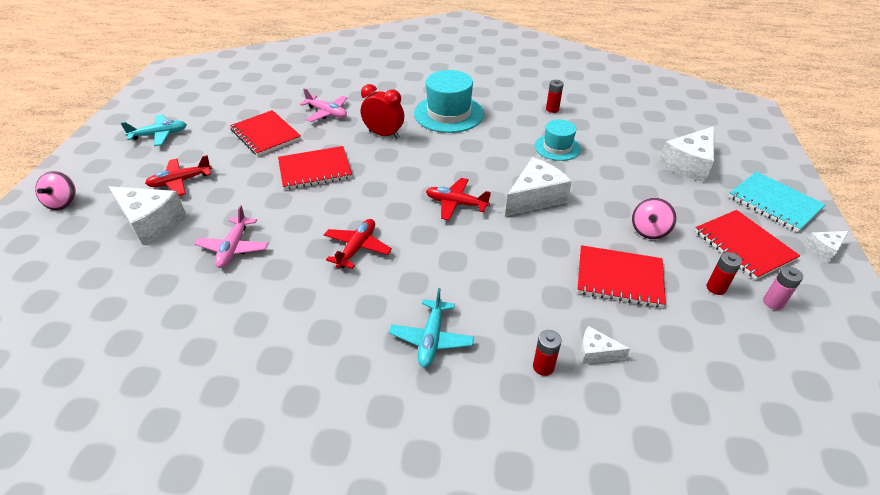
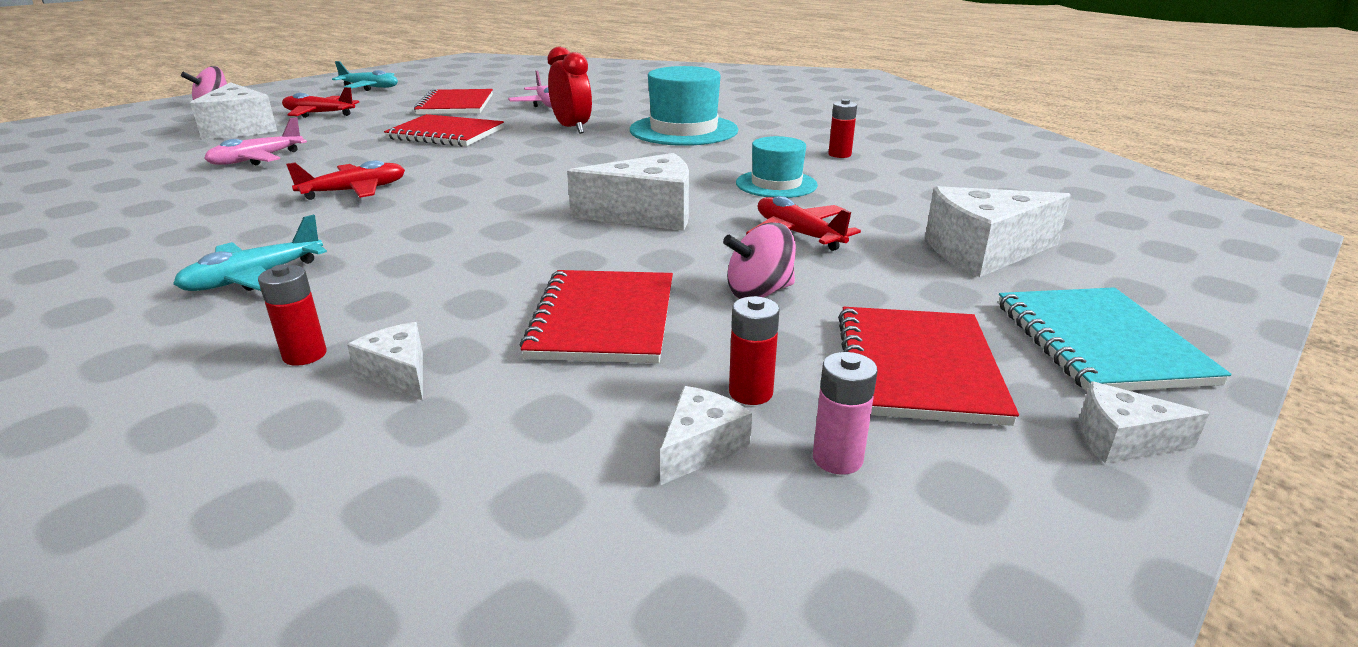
camera: 35 degrees right, 15 degrees down
red plane [426,178,491,220] -> red plane moved to [746,196,861,251]
red notebook [577,245,666,308] -> red notebook turned 45 degrees clockwise [520,270,673,363]
none -> white cheese [660,386,752,485]

